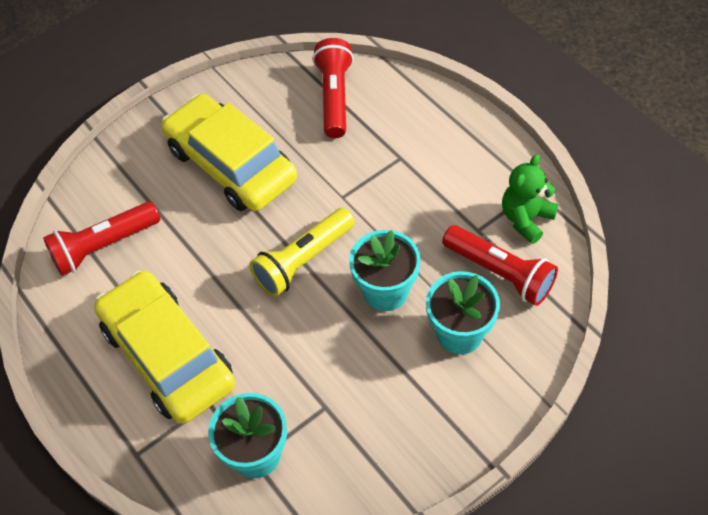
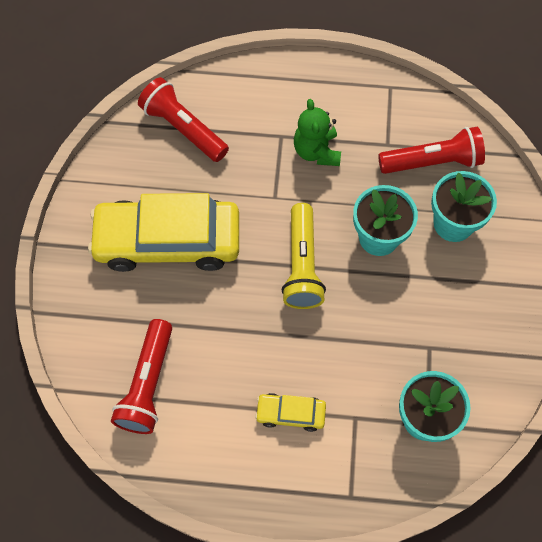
camera: 50 degrees left, 10 degrees up
yellow car [94,270,235,424] -> yellow car [255,393,326,432], size x0.44
green teddy bear [502,154,559,244] -> green teddy bear moved to [294,99,341,166]

